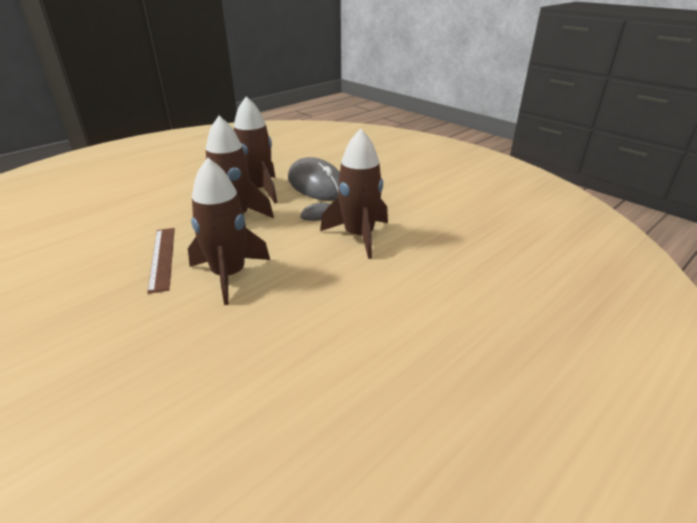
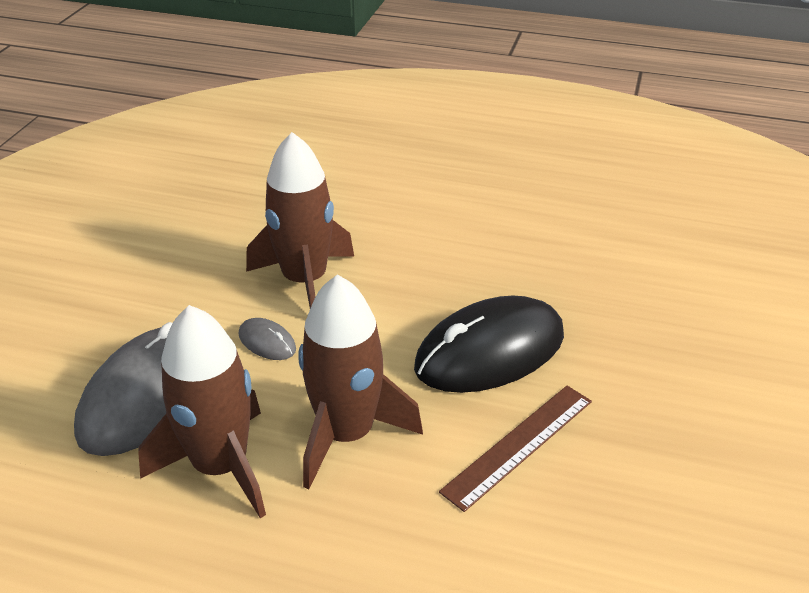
camera: 120 degrees left, 5 degrees up
brown rocket [188,158,270,305] -> black mouse [414,296,564,393]

